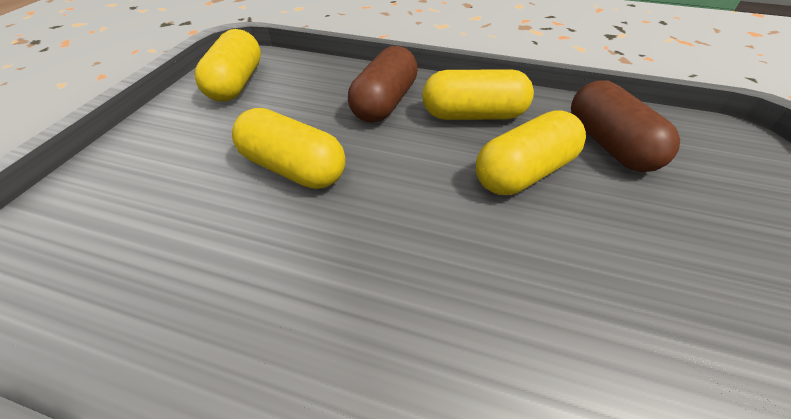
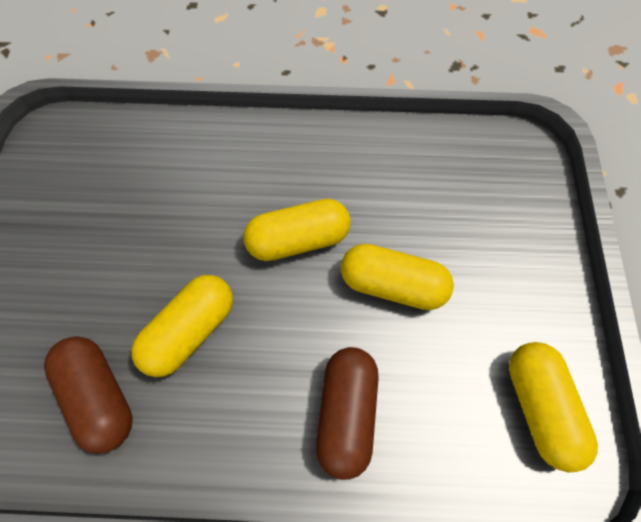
camera: 165 degrees right, 20 degrees up
yellow capsule [422,69,534,120] -> yellow capsule moved to [243,199,351,261]

